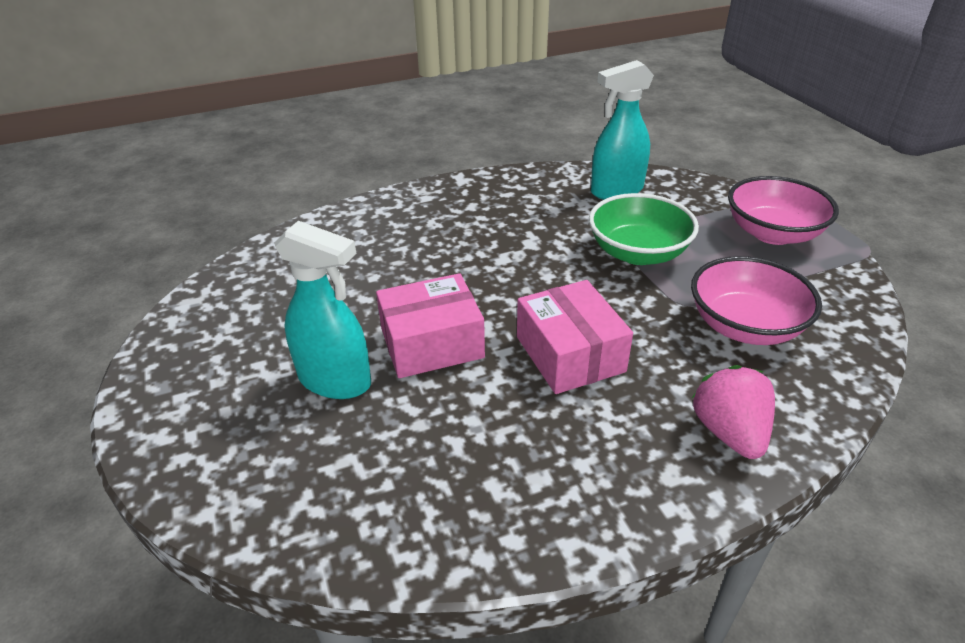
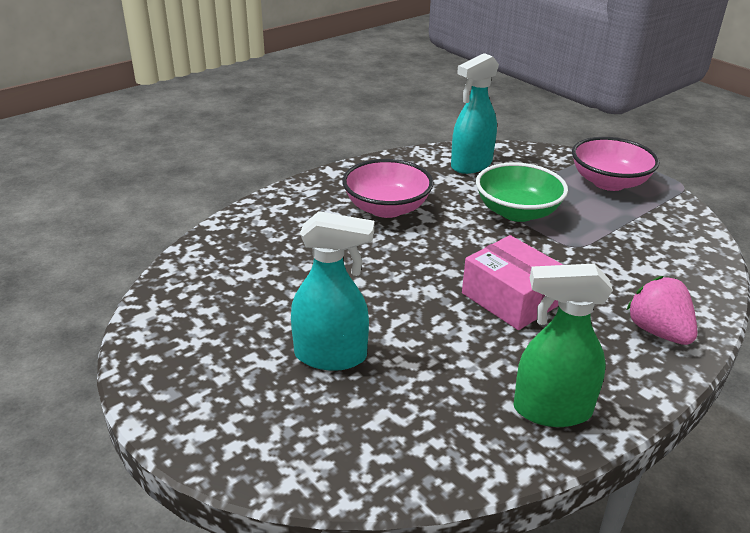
camera: 20 degrees left, 5 degrees down
pink box [376,273,485,378] -> none
pink bowl [691,256,822,345] -> pink bowl moved to [342,159,434,218]
none -> green spray bottle [513,263,613,427]

